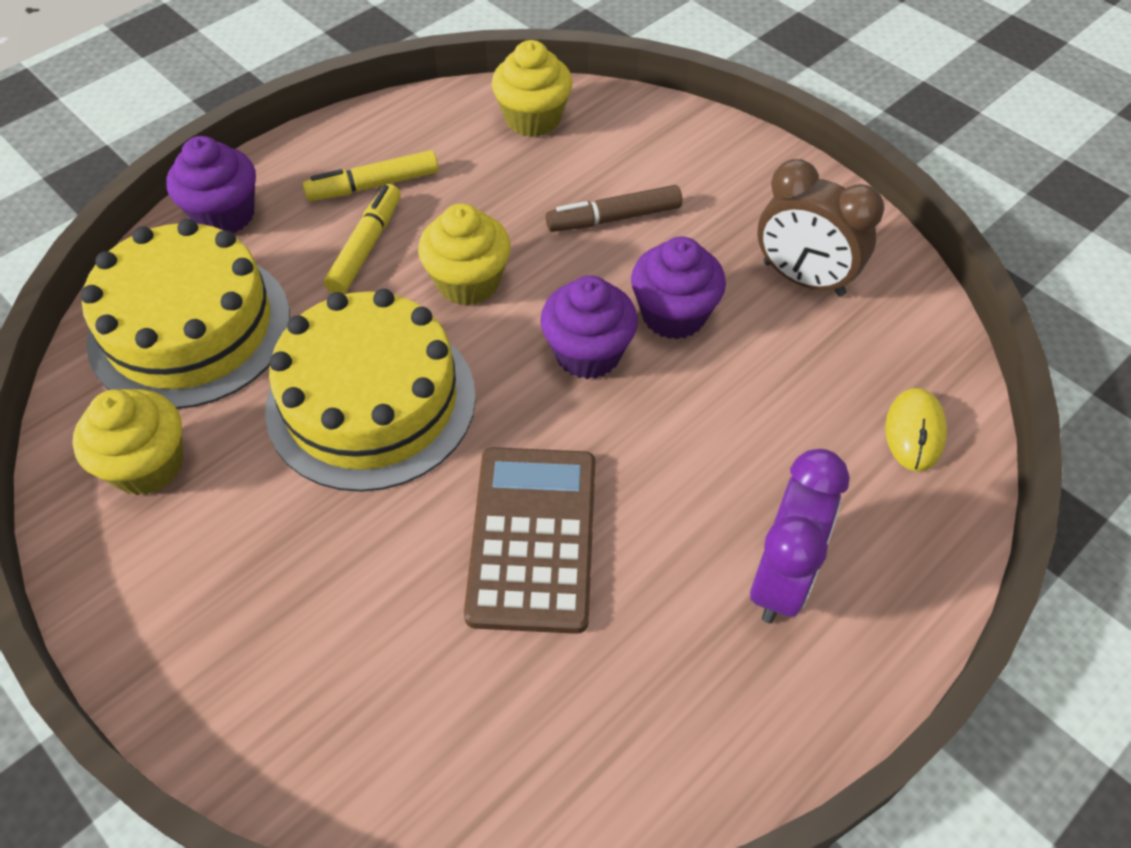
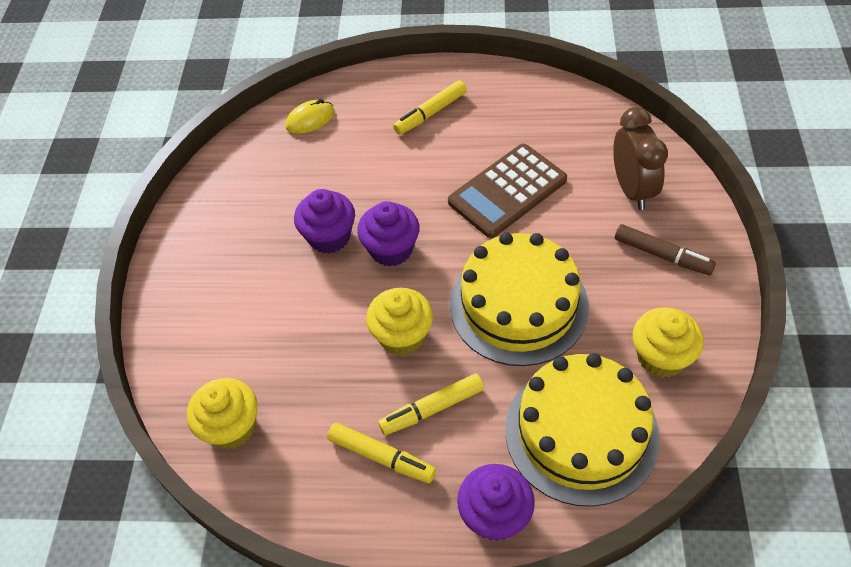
camera: 130 degrees left, 0 degrees up
brown marker [546,185,682,232] -> brown marker moved to [615,224,716,275]
purple clock [750,449,850,623] -> yellow marker [393,81,467,135]
brown clock [757,159,884,297] -> brown clock moved to [613,107,668,210]

